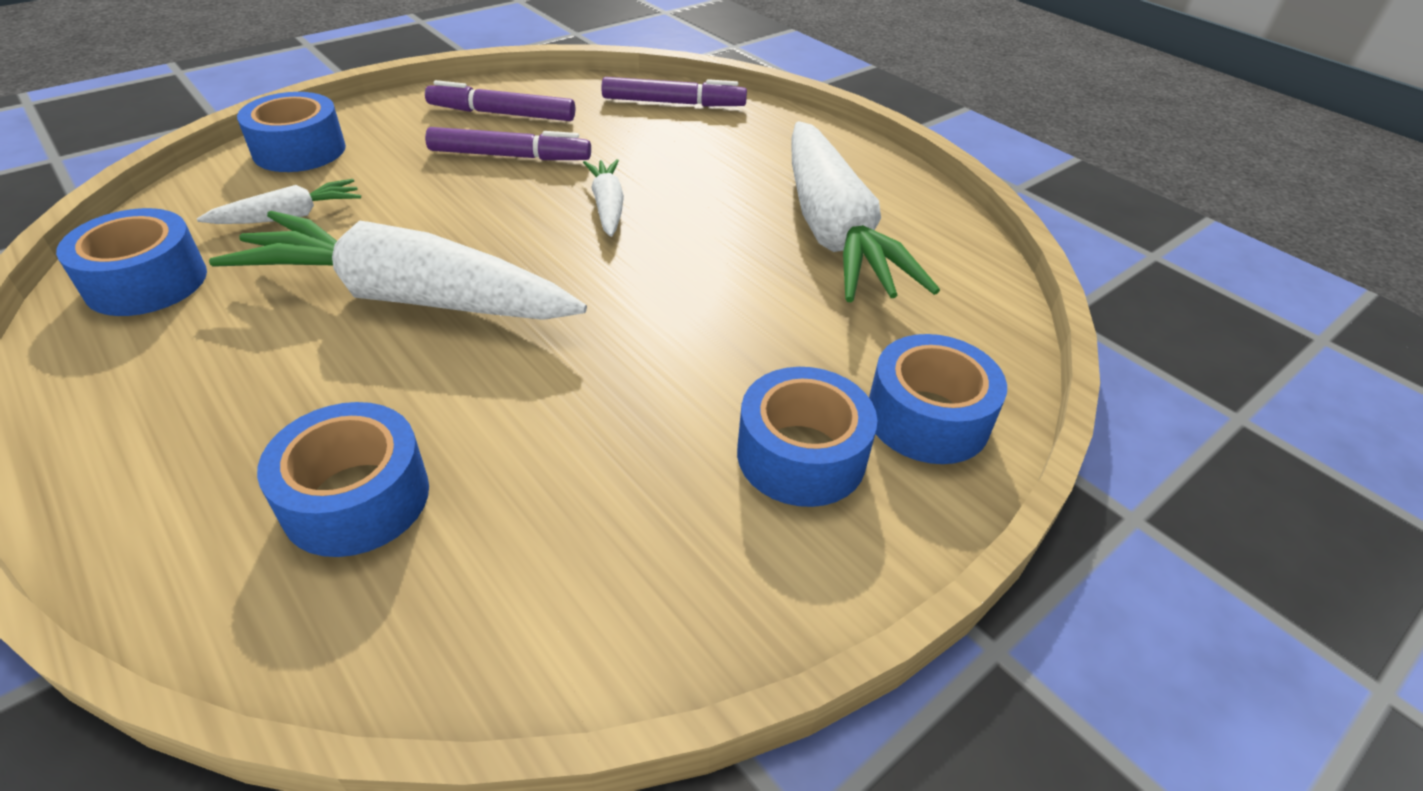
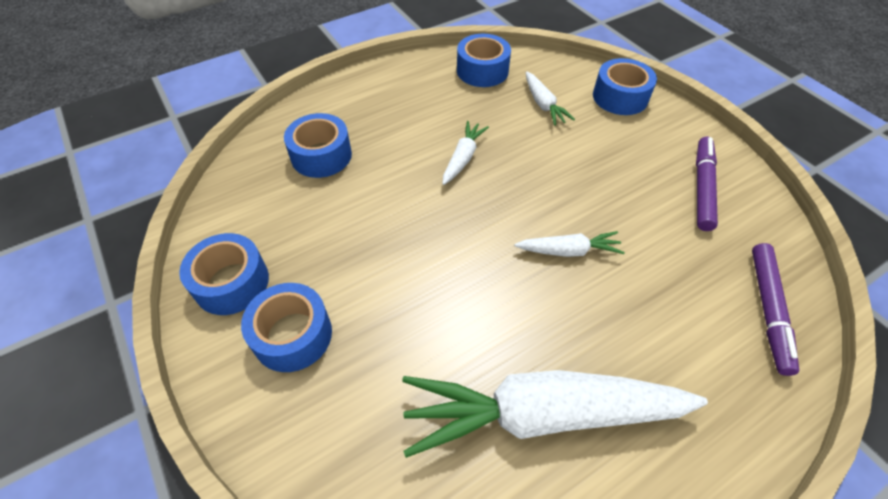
camera: 100 degrees right, 10 degrees up
white carrot [209,211,587,320] -> white carrot [442,121,489,185], size x0.45
purple marker [425,127,591,160] -> none
blue tape [869,334,1007,464] -> blue tape moved to [179,233,269,315]

